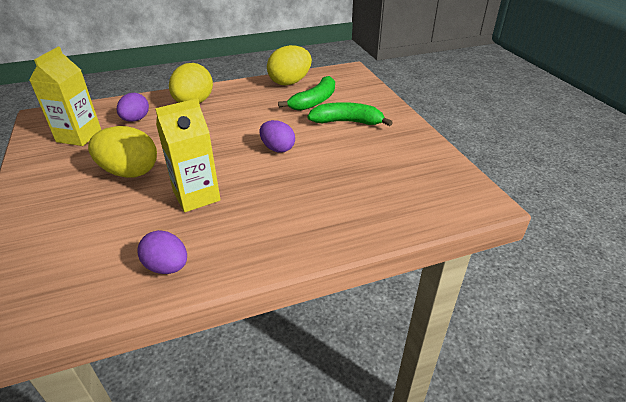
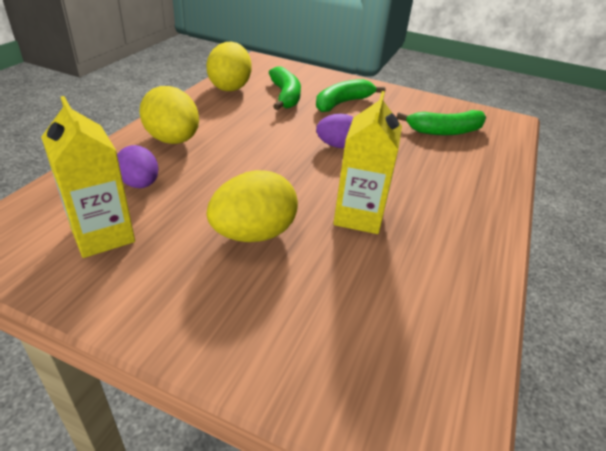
camera: 50 degrees left, 0 degrees up
purple egg [137,230,187,274] -> none
none -> green banana [396,110,486,135]

